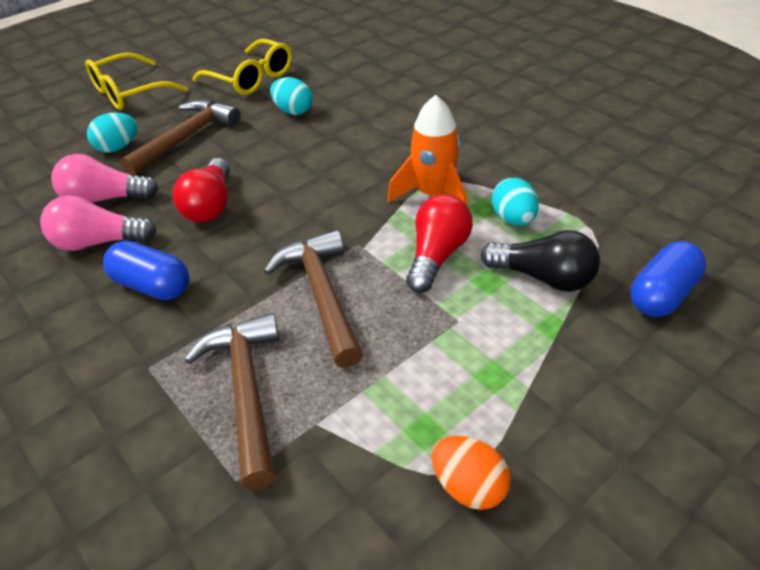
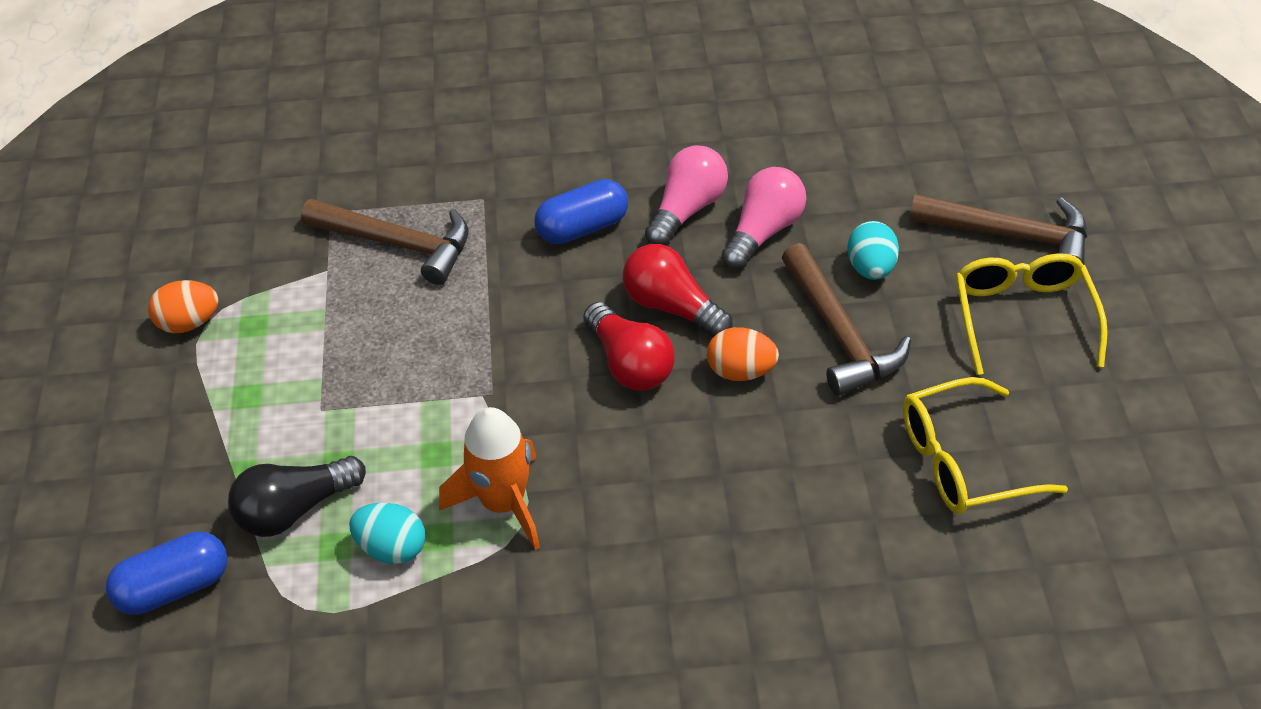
camera: 125 degrees right, 5 degrees up
brown hammer [264,230,363,368] -> brown hammer moved to [909,194,1088,265]
turquoise egg [270,77,313,115] -> none
red light bulb [406,194,473,293] -> red light bulb moved to [583,302,675,391]
blue capsule [631,241,706,317] -> blue capsule turned 75 degrees clockwise [106,531,227,615]
none -> orange egg [707,327,779,381]

